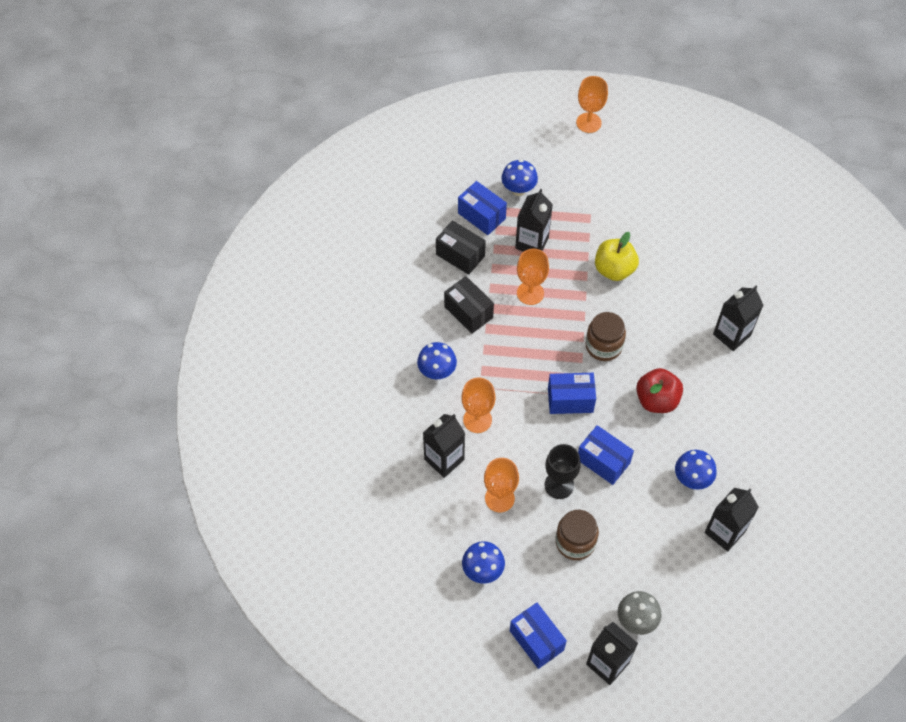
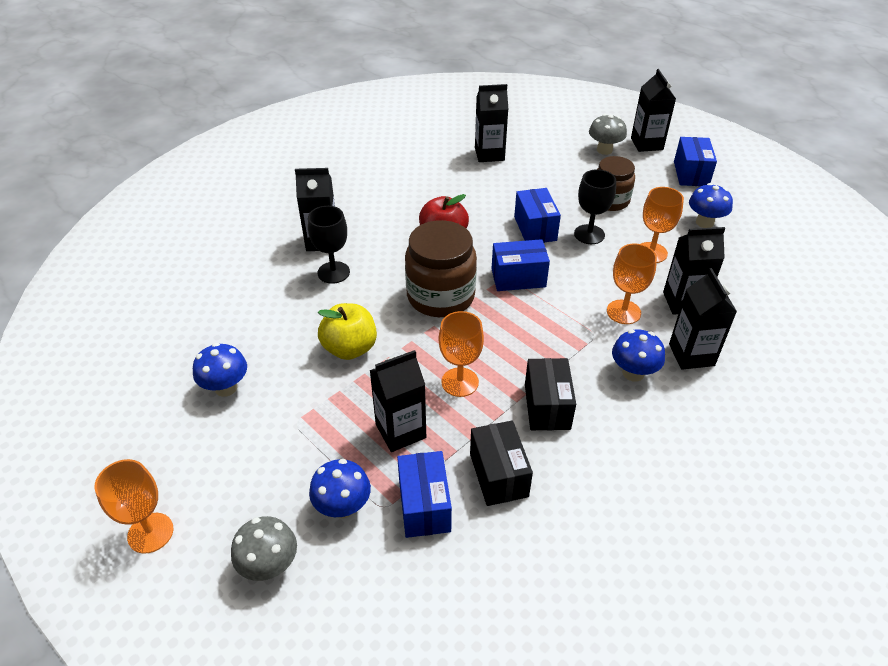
camera: 140 degrees left, 15 degrees down
blue box [548,373,596,414] -> blue box turned 45 degrees counterclockwise [492,239,550,291]
brown jar [586,312,626,361] -> brown jar [405,220,477,317], size x1.53
blue mushroom [675,450,717,490] -> blue mushroom moved to [193,343,247,397]
none -> grey mushroom [231,516,297,581]
none -> black goblet [308,206,350,284]
none -> black carton [669,268,737,370]

